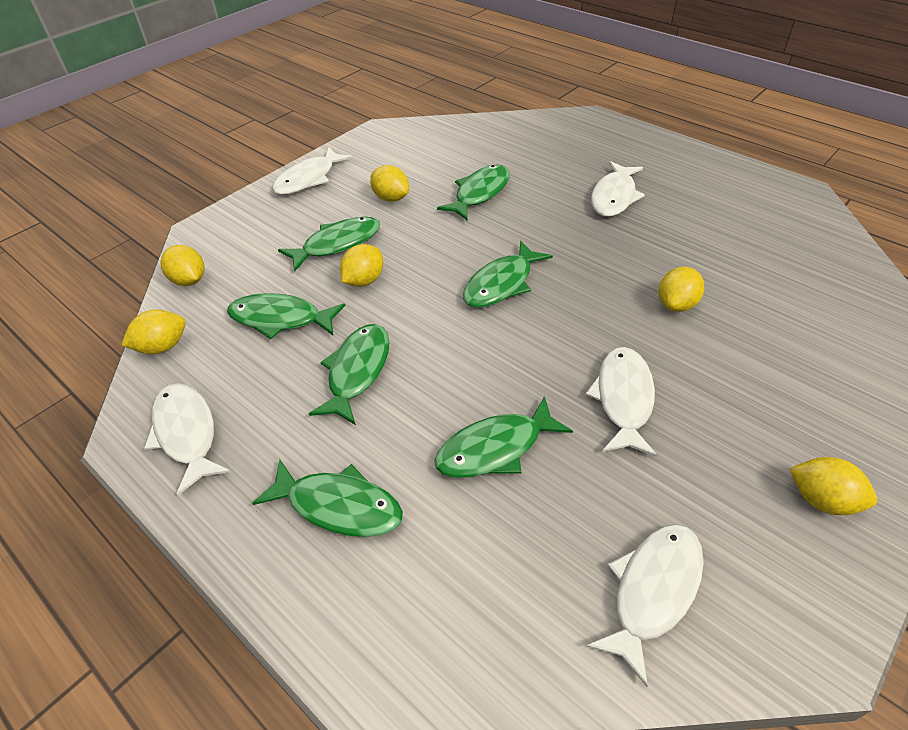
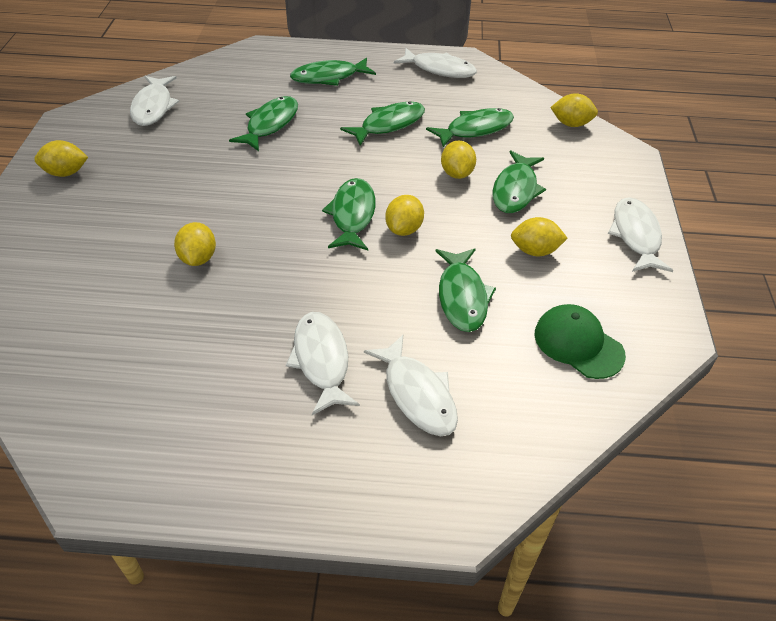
camera: 140 degrees right, 0 degrees up
yellow lemon [122,310,186,354] -> yellow lemon moved to [385,195,424,236]
green fish [309,324,389,425] -> green fish turned 105 degrees counterclockwise [340,102,425,146]
white fish [585,347,657,457] -> white fish moved to [364,335,458,436]
none -> green cap [535,304,626,379]

